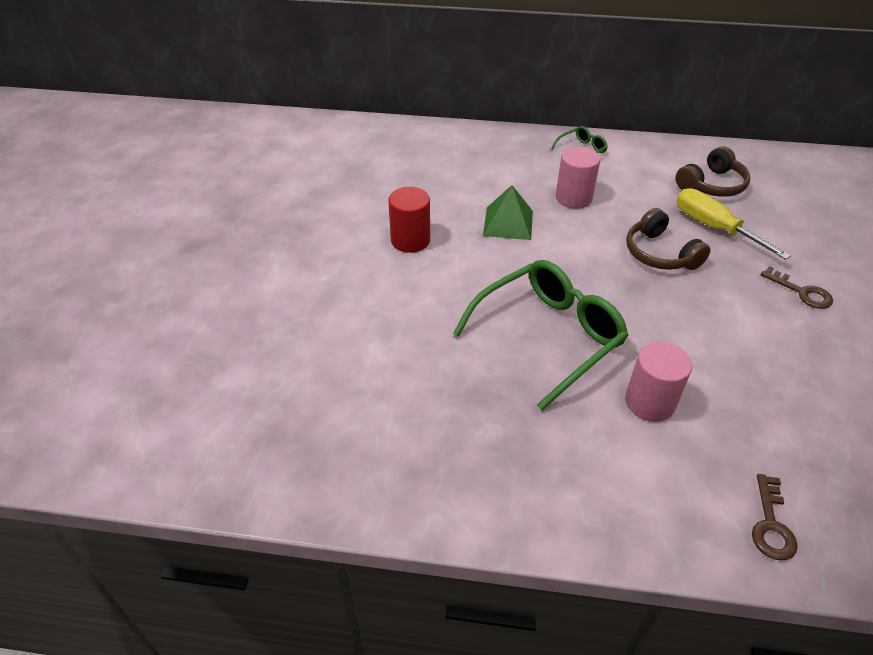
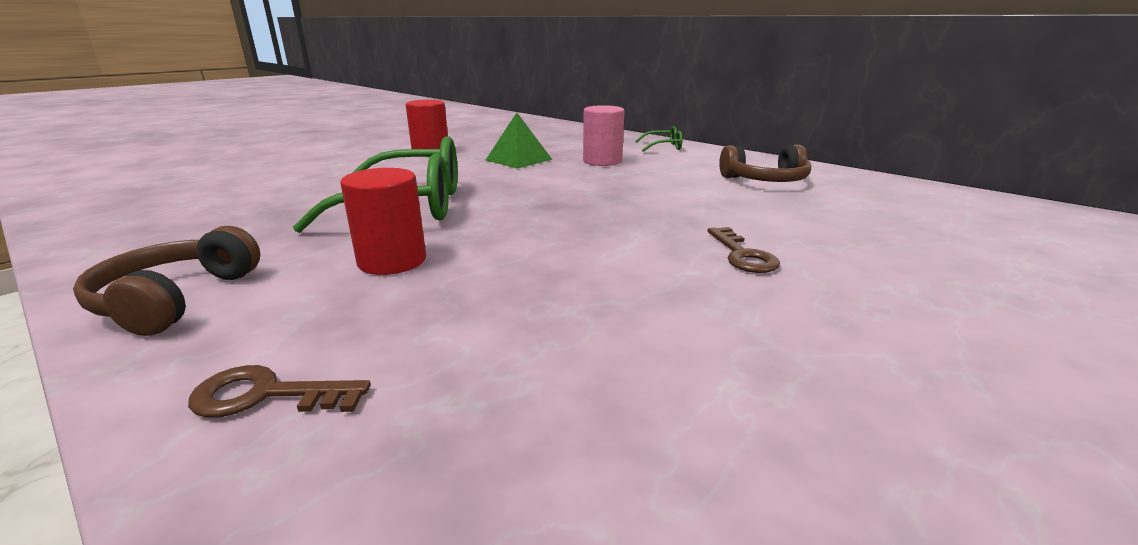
camera: 35 degrees right, 20 degrees down
pink cylinder [625,341,692,422] -> red cylinder [340,168,426,275]
brown headphones [626,208,710,270] -> brown headphones moved to [73,226,260,336]
yellow screwdriver [676,188,791,260] -> none
brown key [752,474,798,560] -> brown key turned 45 degrees clockwise [188,365,371,418]

